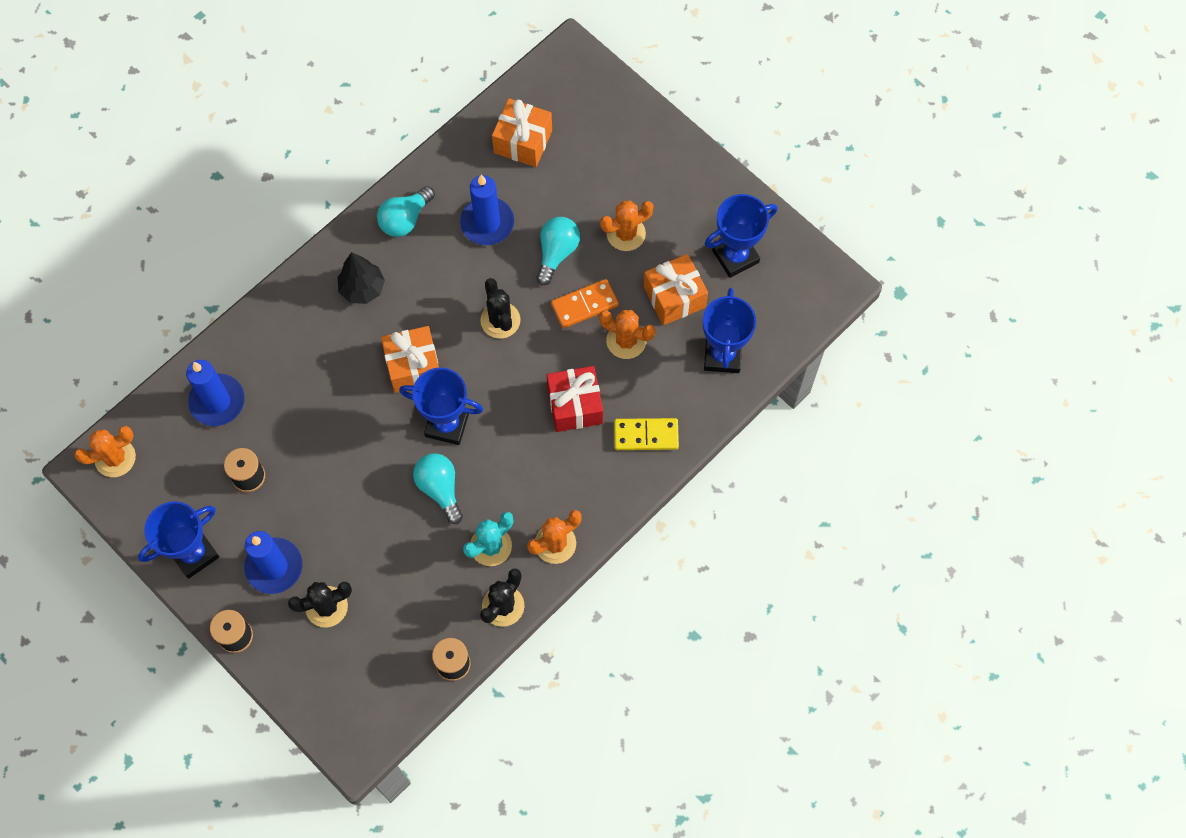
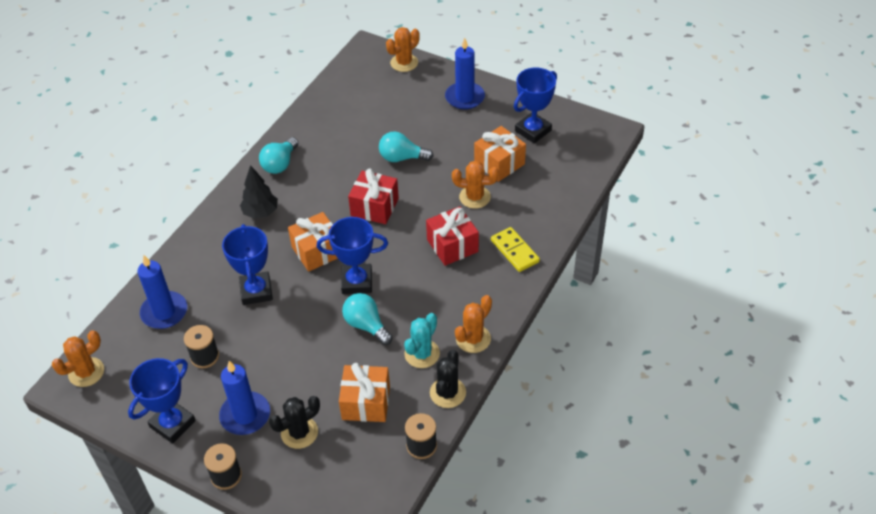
camera: 15 degrees left, 20 degrees down
blue candle [460,175,514,245] -> blue candle moved to [445,38,485,110]
black cactus [480,278,521,338] -> red gift [348,169,399,224]
orange gift [492,98,552,167] -> orange gift moved to [339,363,390,422]
turquoise light bulb [536,217,580,285] -> turquoise light bulb turned 90 degrees counterclockwise [379,131,433,162]
orange domino [551,279,619,328] -> none
orange cactus [600,200,654,251] -> orange cactus moved to [386,27,420,72]
yellow domino [614,418,679,450] -> yellow domino turned 75 degrees clockwise [491,227,540,272]
blue trophy [703,288,756,373] -> blue trophy moved to [222,224,273,305]

